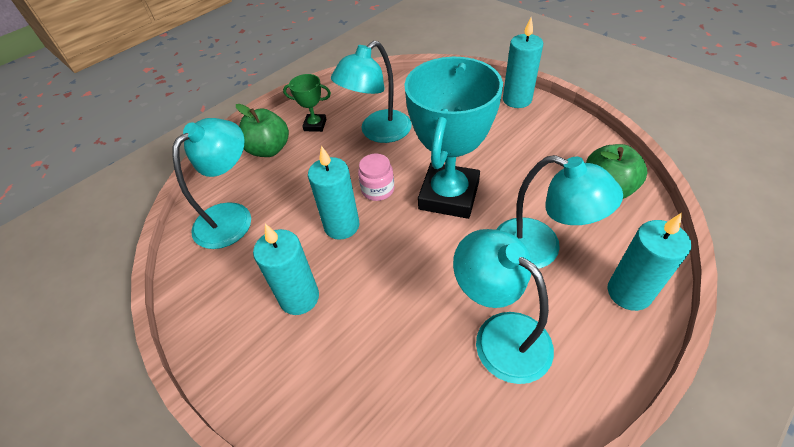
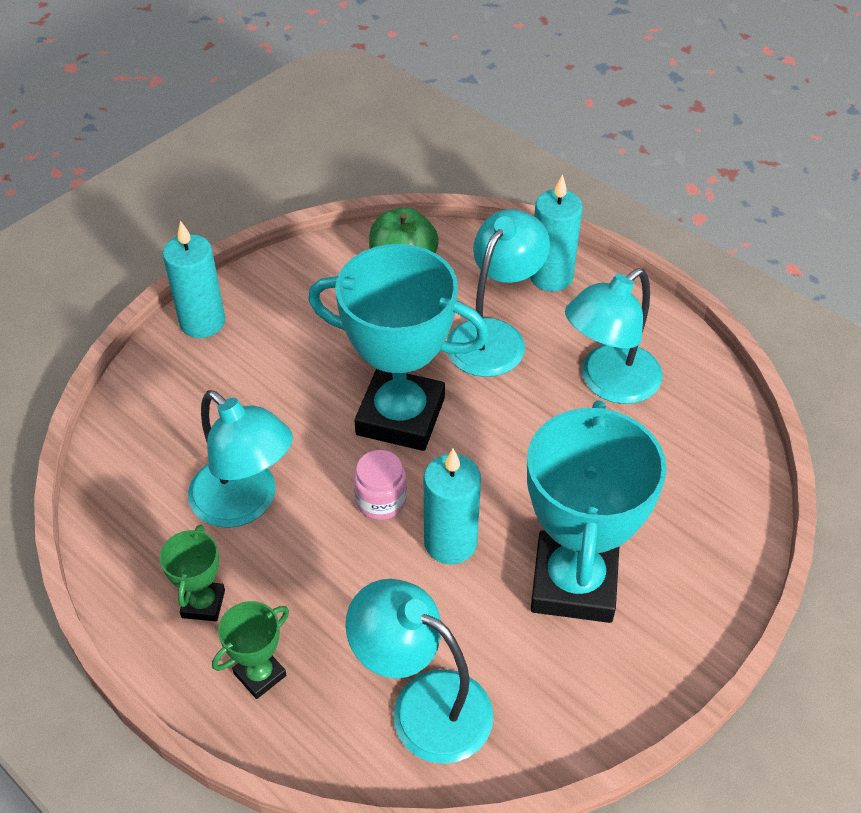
camera: 95 degrees left, 0 degrees up
green apple [236,104,289,157] -> green trophy [212,601,289,699]
turquoise candle [253,224,319,315] -> turquoise trophy [527,400,667,623]

